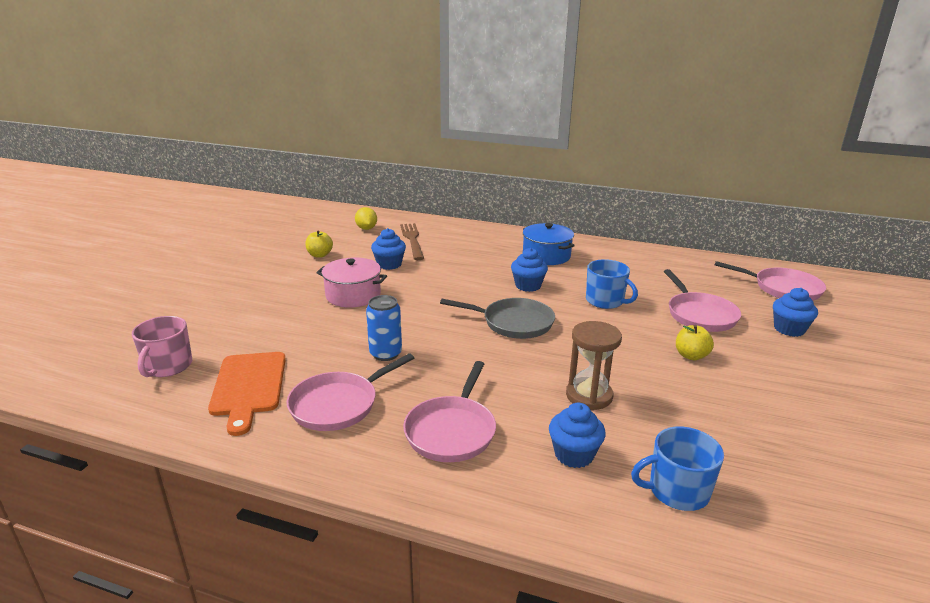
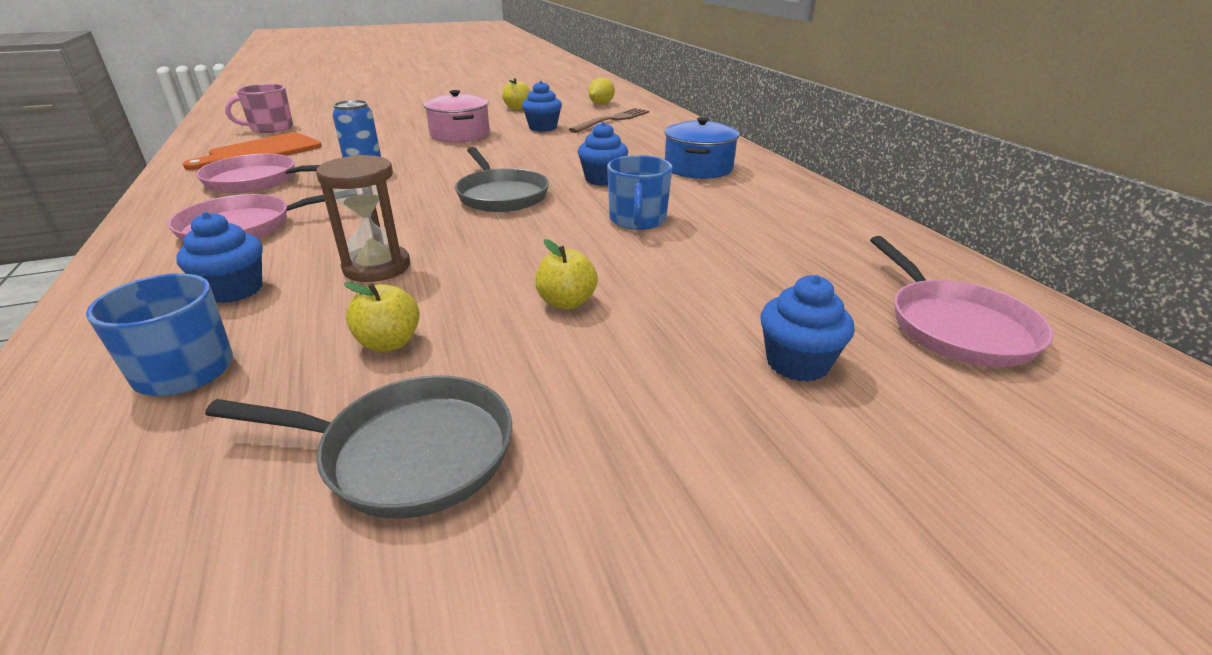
camera: 50 degrees right, 5 degrees up
pink pan [664,269,741,332] -> none
none -> grey pan [205,375,512,519]
none -> yellow apple [344,282,420,352]

